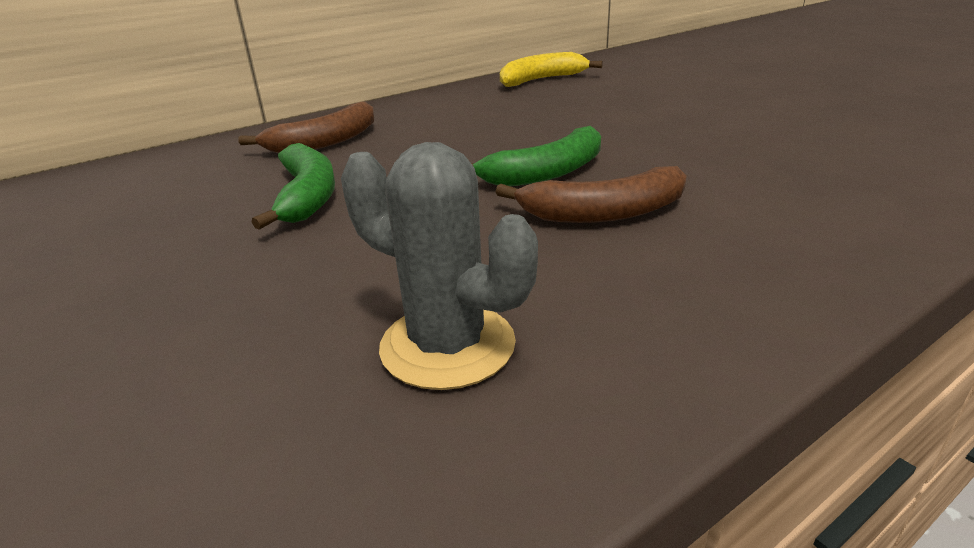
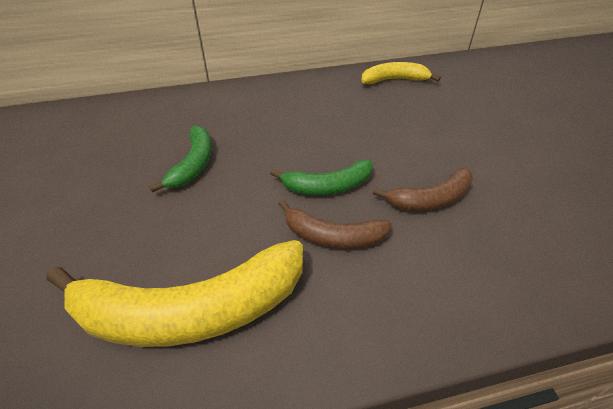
camera: 20 degrees right, 15 degrees up
brown banana [239,101,374,153] -> brown banana moved to [373,167,473,211]
grey cactus [341,142,538,390] -> yellow banana [46,240,303,347]

